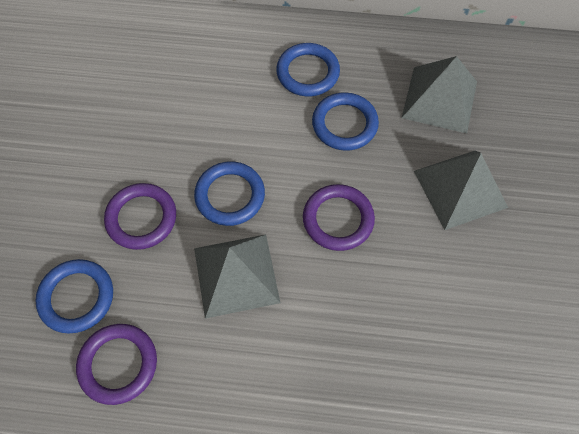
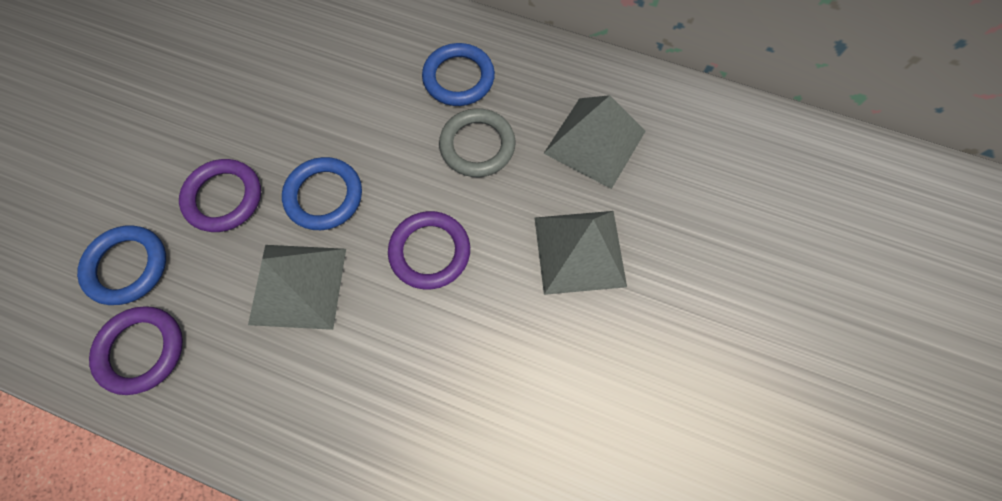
camera: 15 degrees right, 5 degrees up
blue ring [312,92,379,151] -> grey ring [439,108,516,177]

